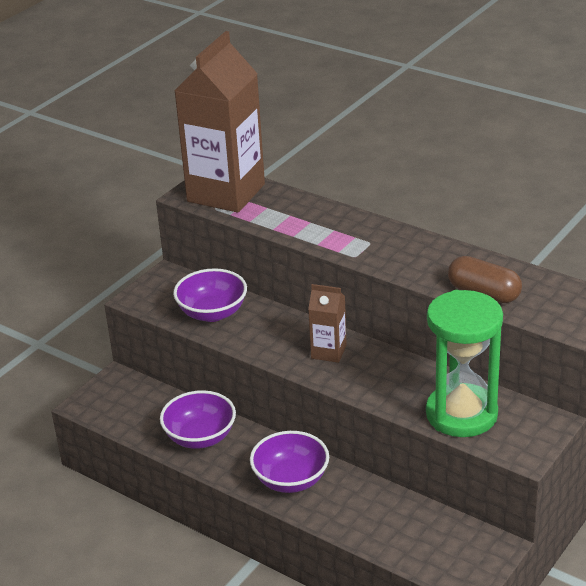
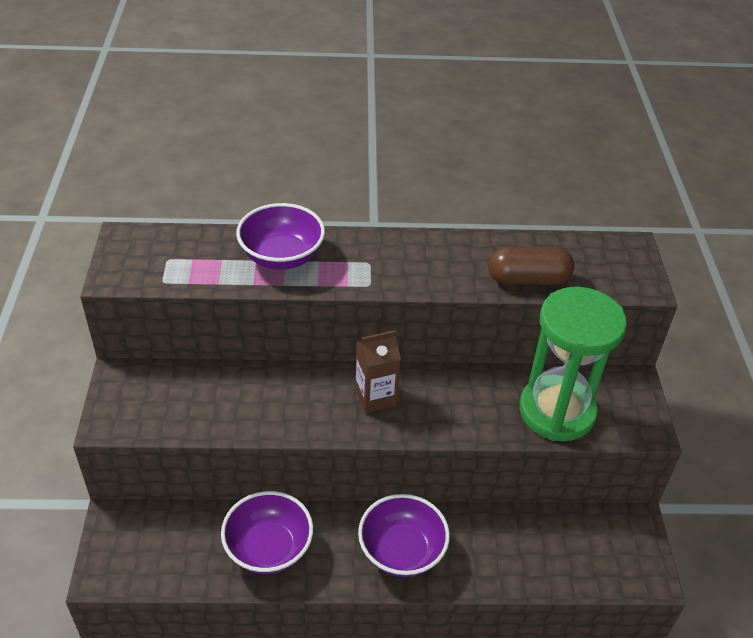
camera: 40 degrees left, 10 degrees up
purple bowl [173,268,247,322] -> purple bowl moved to [236,203,325,270]
brown carton [174,31,265,213] -> none

